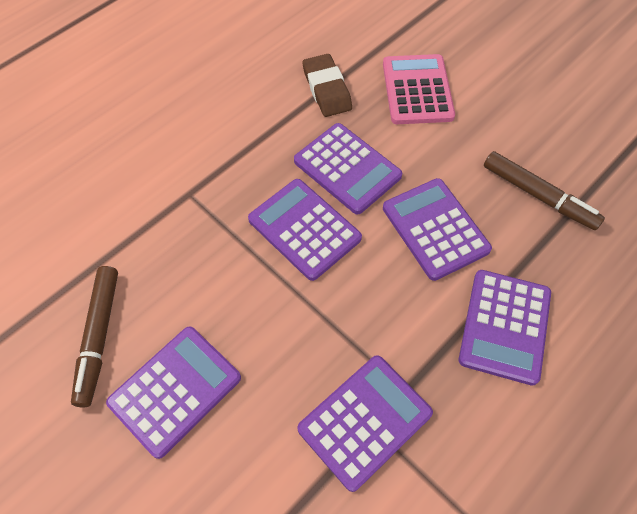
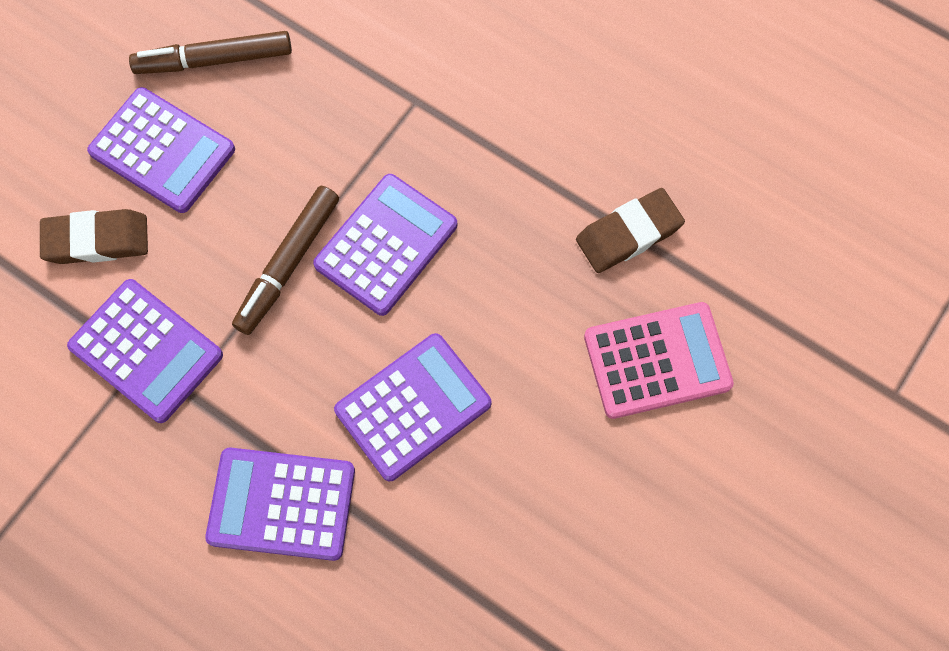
camera: 80 degrees right, 10 degrees up
purple calculator [294,123,402,215] -> none
brown marker [484,151,605,230] -> brown marker moved to [232,186,339,335]
none -> brown eraser [40,209,148,264]

